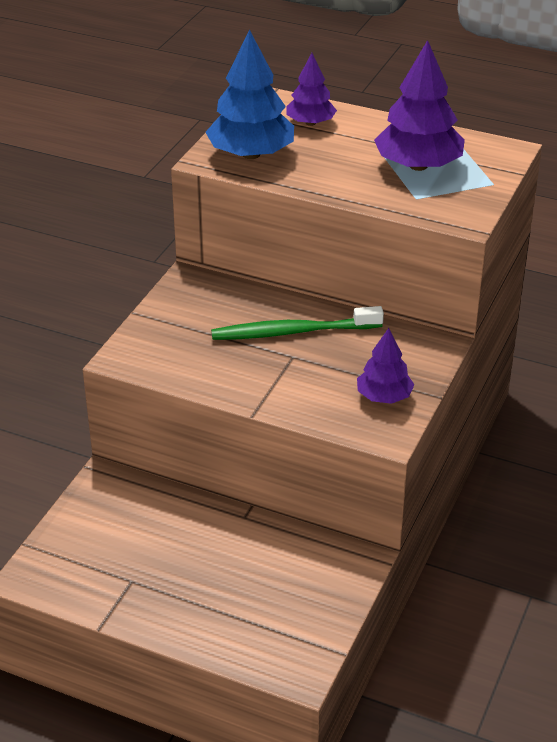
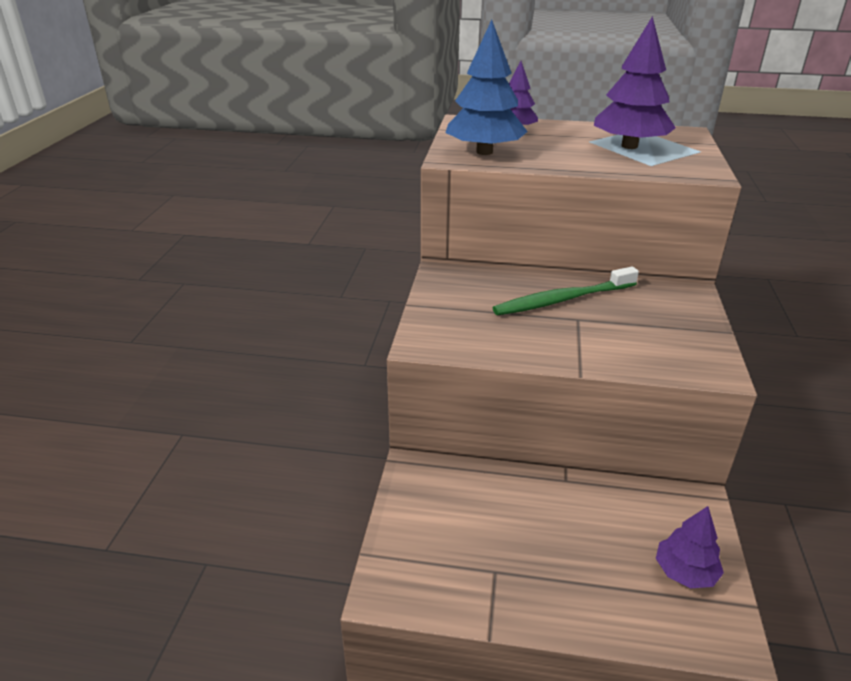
camera: 15 degrees left, 5 degrees down
purple tree [357,328,414,404] -> purple tree moved to [656,506,724,588]

